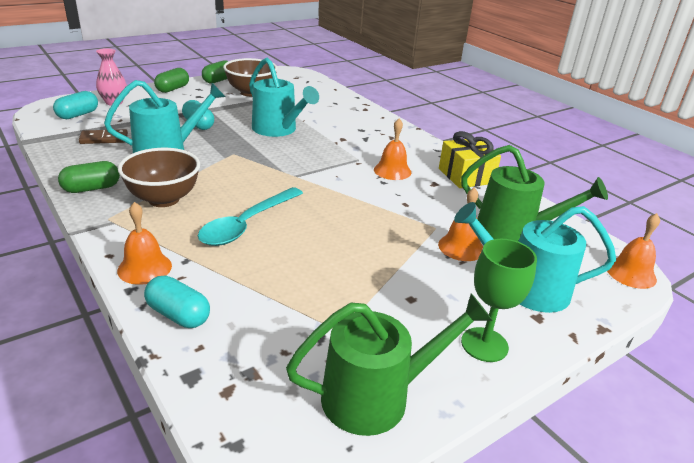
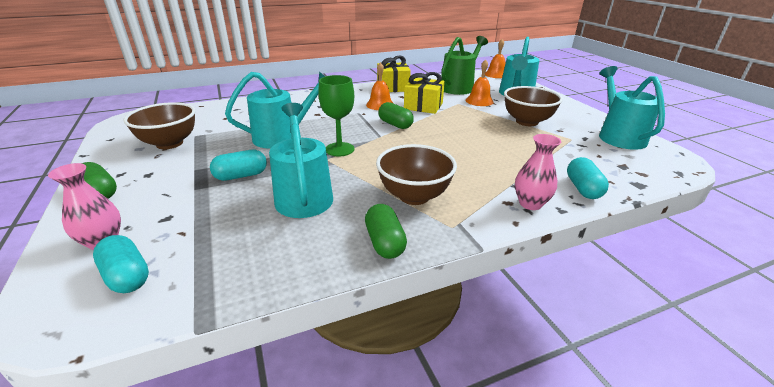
camera: 75 degrees left, 0 degrees up
brown domino [79,129,128,144] -> none
orange bell [117,202,172,285] -> pink vase [515,134,561,210]
turquoise capsule [144,275,210,328] -> turquoise capsule turned 45 degrees counterclockwise [567,157,609,199]
turquoise spoon [198,187,303,246] -> none
green capsule [202,60,228,84] -> green capsule moved to [378,102,414,129]
green watering can [286,293,493,436] -> turquoise watering can [599,66,665,150]
green goblet [461,239,537,362] -> green goblet moved to [318,75,354,156]
none -> yellow gift [404,72,445,114]
none -> brown bowl [504,86,563,126]

